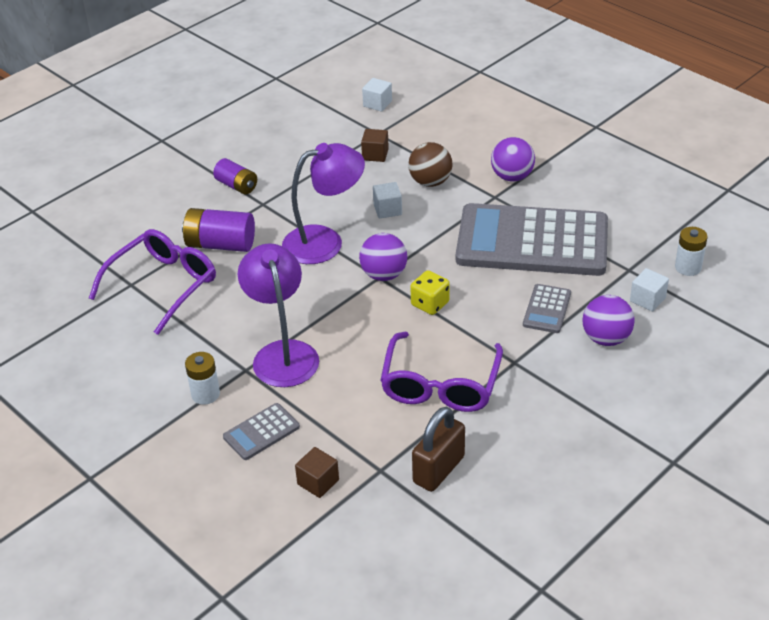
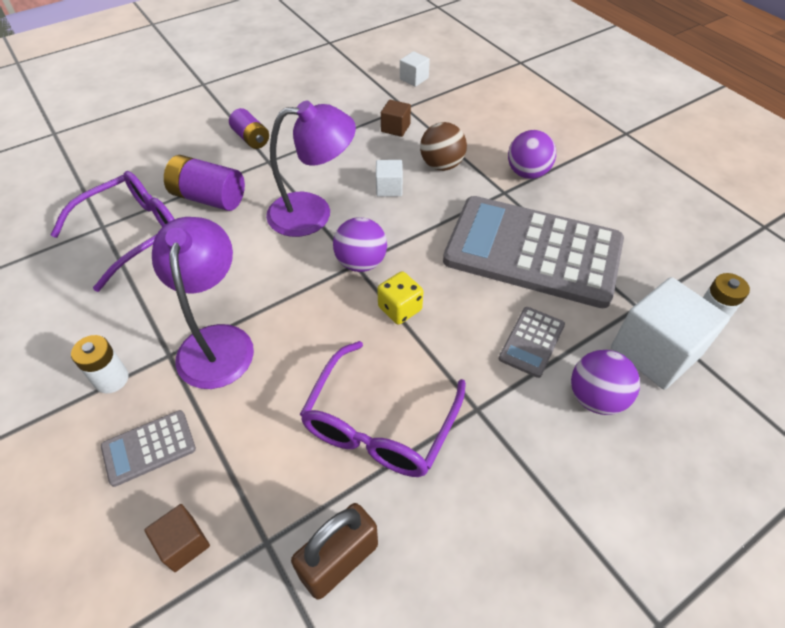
camera: 10 degrees right, 10 degrees up
white cube [630,268,669,311] -> white cube [611,277,730,389], size x2.03

